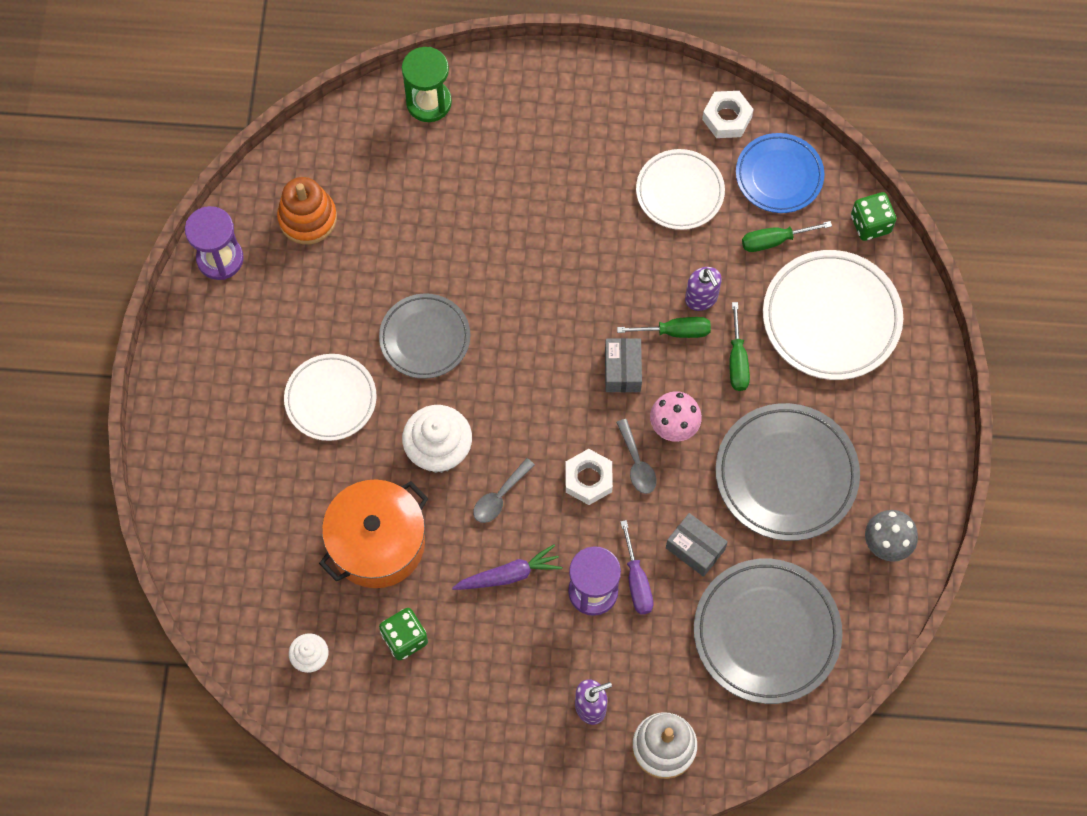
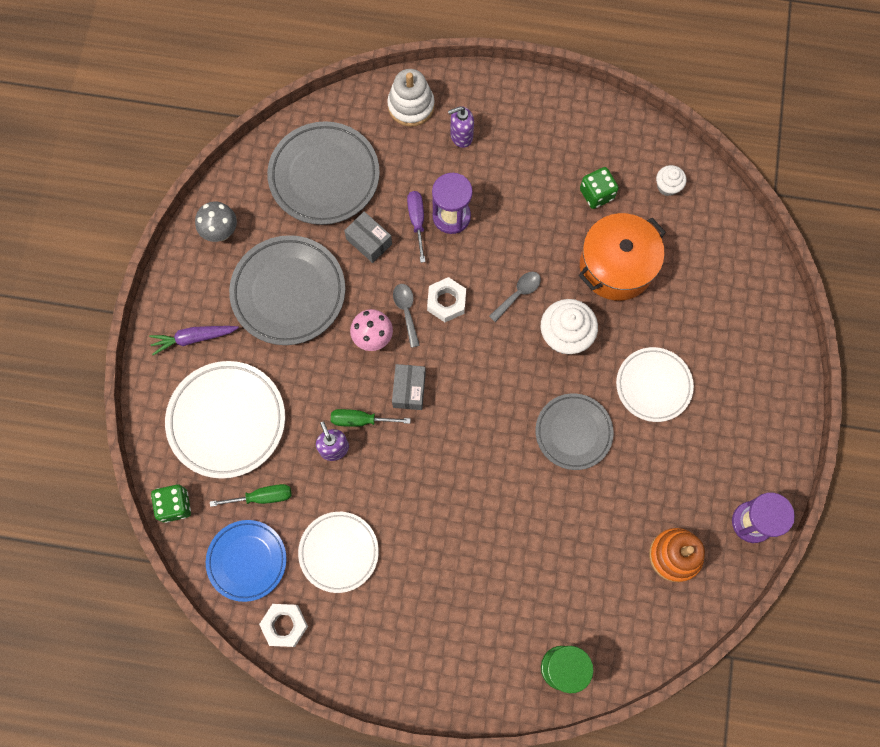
camera: 175 degrees left, 5 degrees up
purple carrot [452,544,562,590] -> purple carrot moved to [149,326,239,355]
green screwdriver [730,302,750,391] -> none

